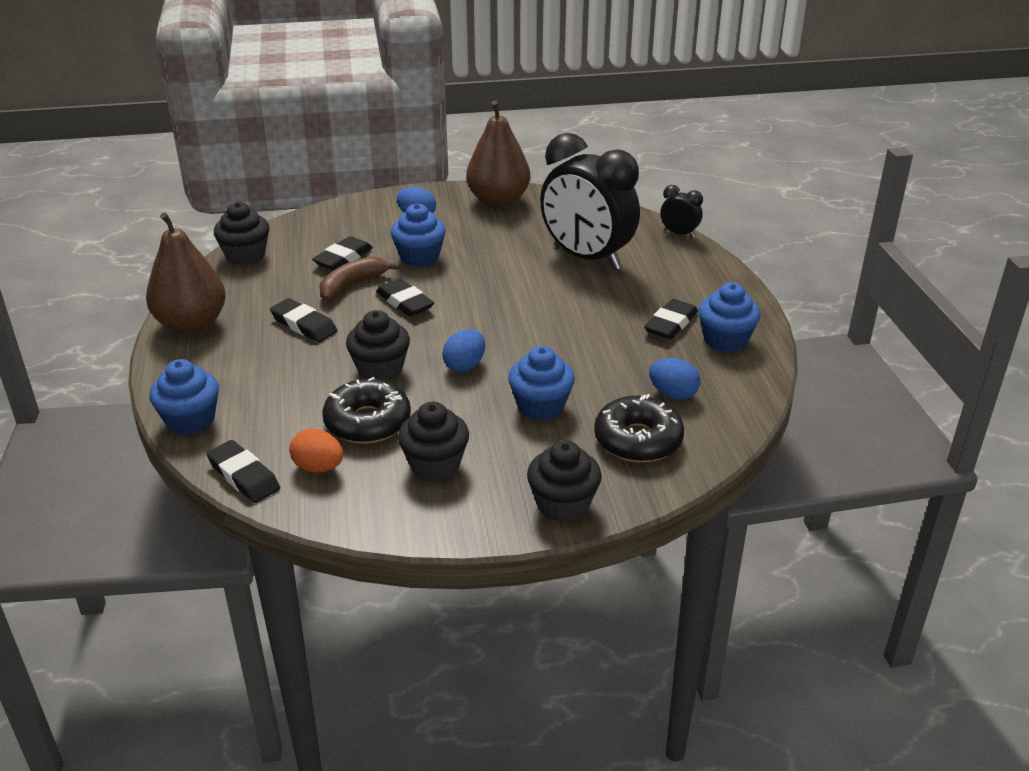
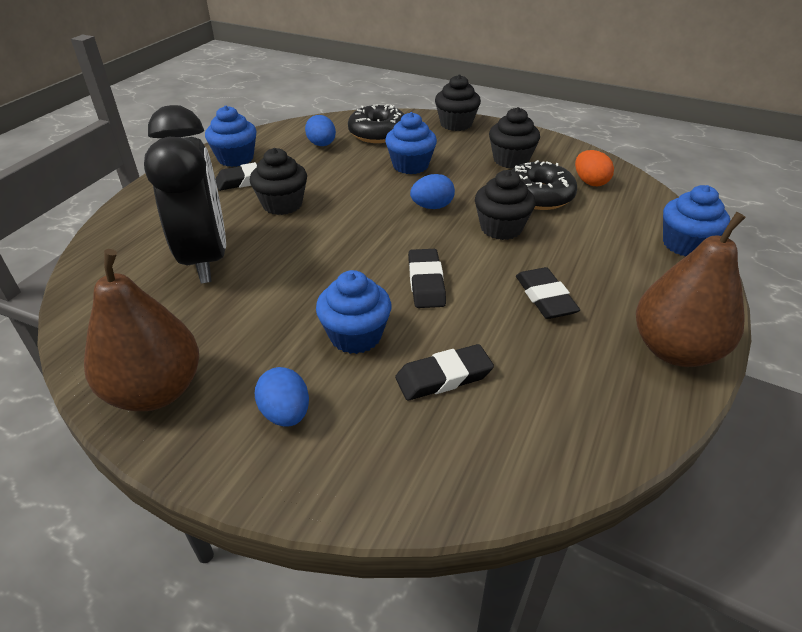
camera: 145 degrees left, 5 degrees up
black eraser [207,440,280,503] -> none
black cupcake [214,202,269,265] -> black cupcake moved to [250,148,307,215]
brown banana [319,256,400,301] -> none
black clock [661,185,703,238] -> none

